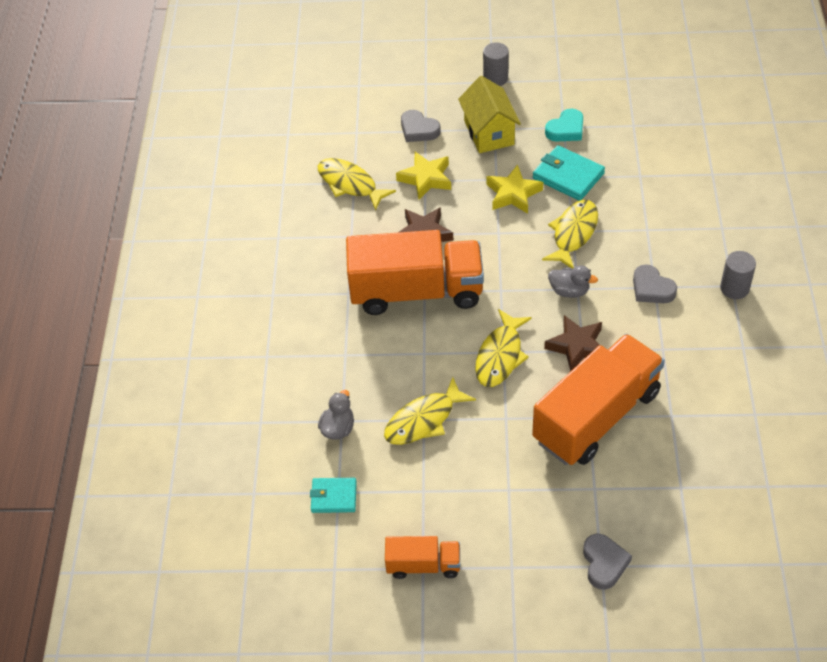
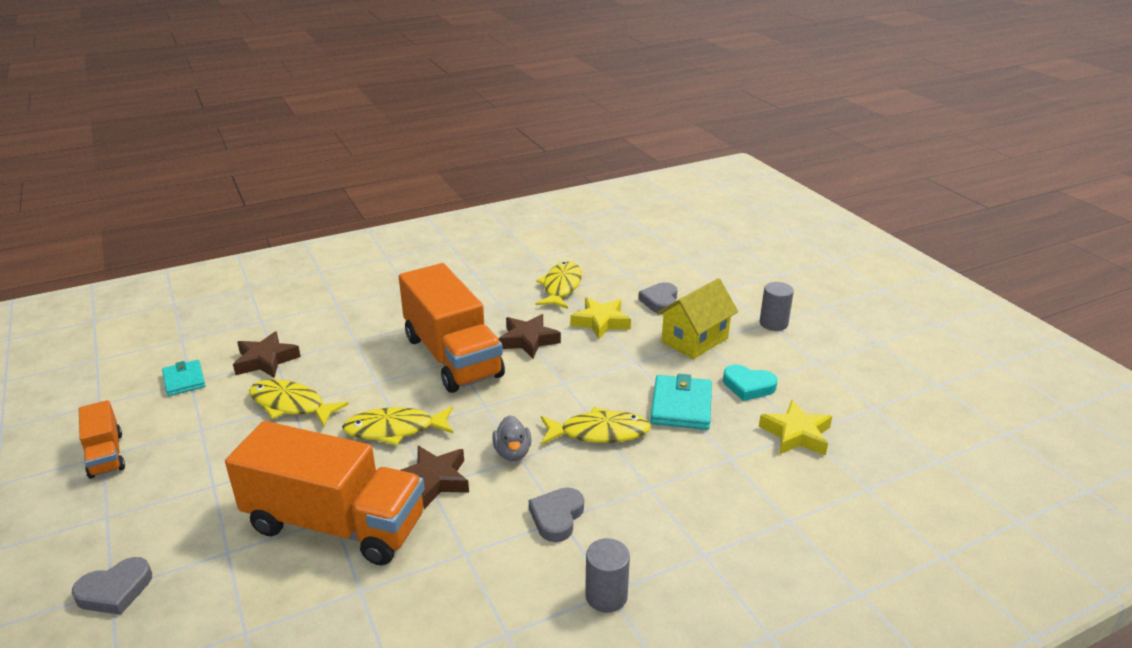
camera: 60 degrees right, 20 degrees down
grey duck [318,390,354,440] -> brown star [233,331,301,378]
yellow star [486,164,543,214] -> yellow star moved to [759,400,832,455]

